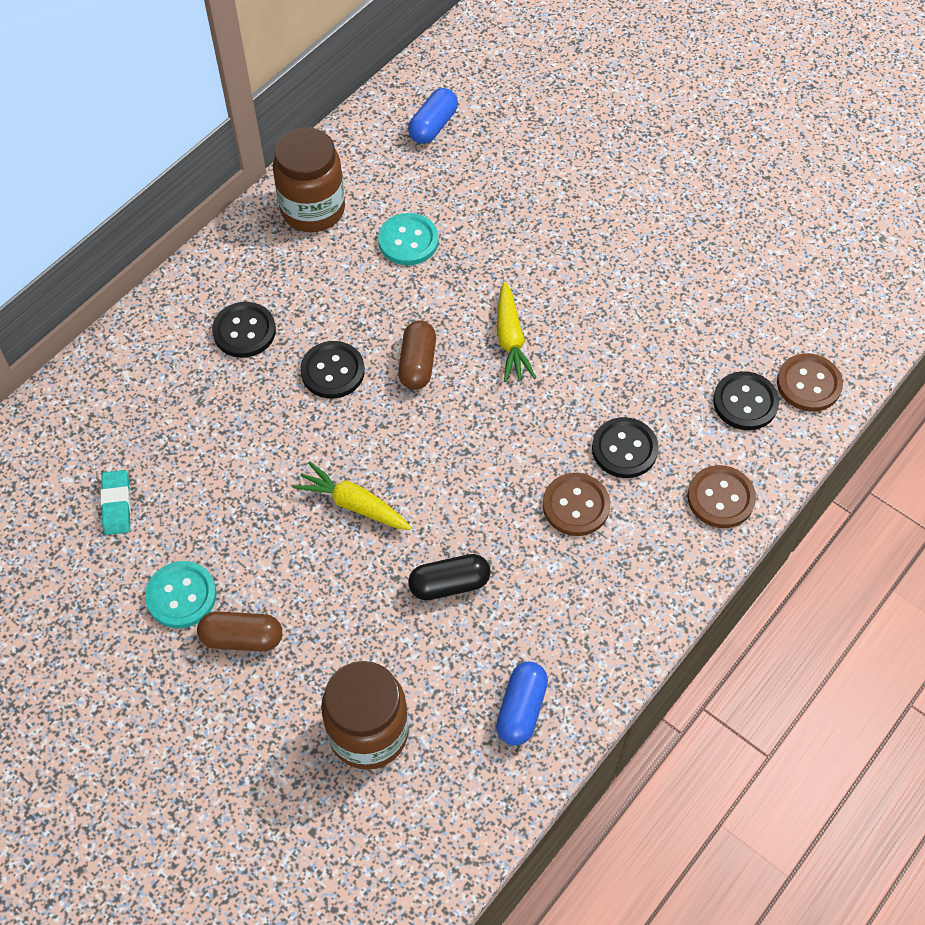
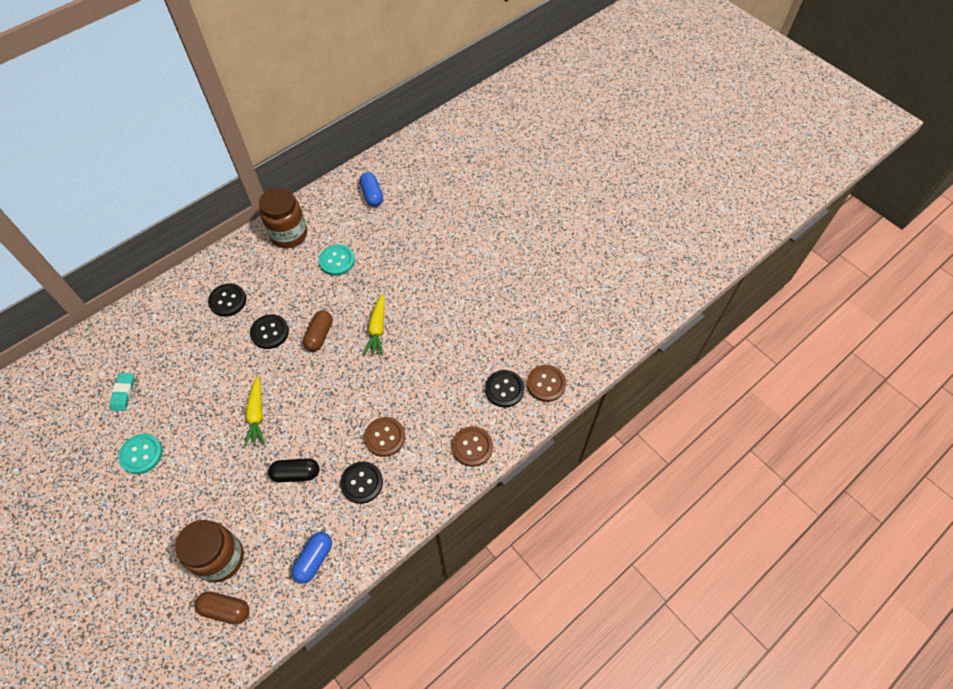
camera: 10 degrees right, 0 degrees up
brown capsule [197,611,282,652] -> brown capsule moved to [195,591,249,625]
yellow carrot [293,461,412,530] -> yellow carrot turned 135 degrees counterclockwise [244,376,265,447]
blue capsule [408,88,458,144] -> blue capsule turned 60 degrees counterclockwise [360,172,383,207]
black button [592,417,659,478] -> black button moved to [340,462,383,504]

